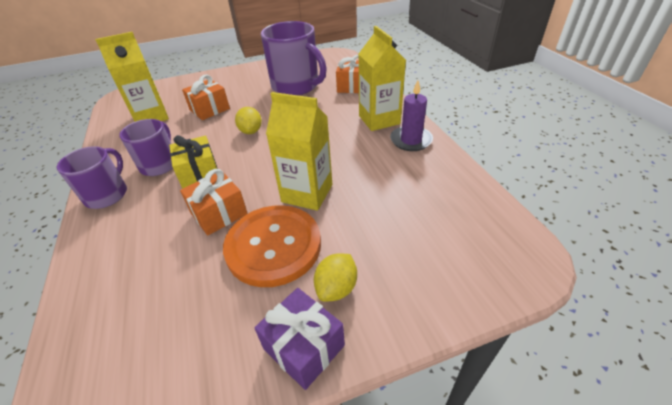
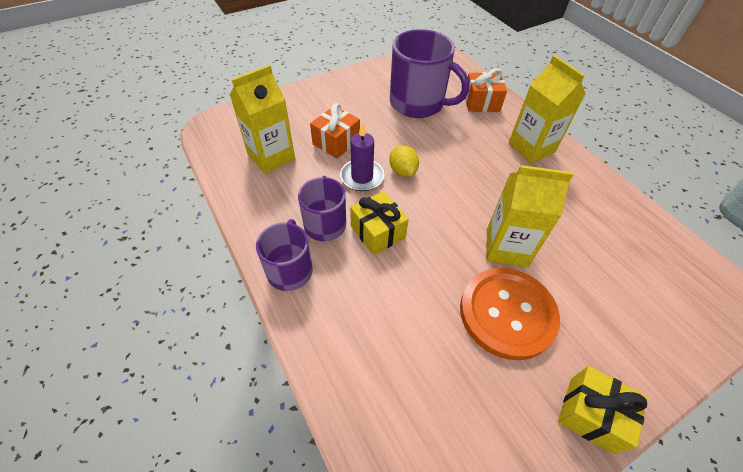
camera: 15 degrees left, 10 degrees up
orange gift [180,169,248,236] -> none
purple gift [254,288,345,390] -> yellow gift [558,366,647,454]
yellow lemon [314,253,357,302] -> none
purple candle [390,80,433,151] -> purple candle moved to [340,122,384,191]

